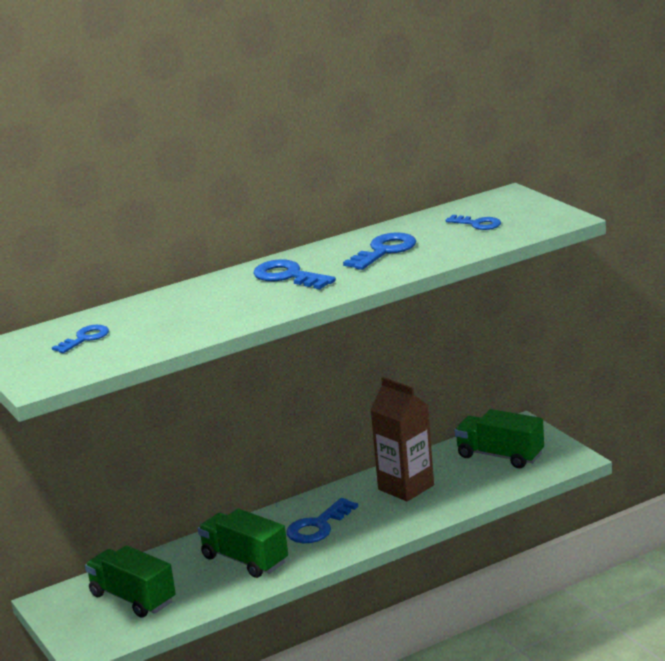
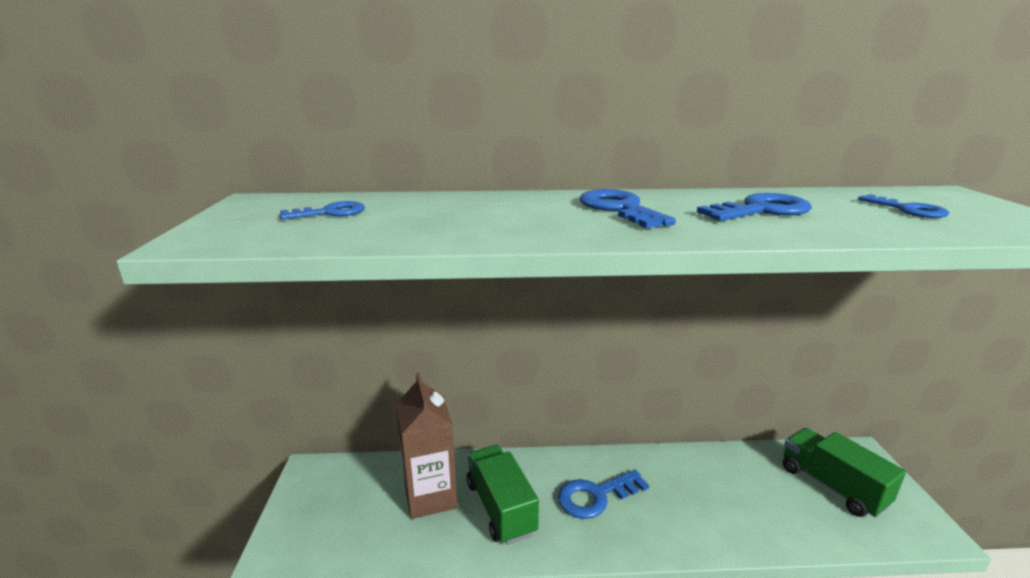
camera: 25 degrees right, 0 degrees up
green truck [85,545,176,618] -> none
brown carton [371,377,434,501] -> brown carton moved to [396,373,457,519]

